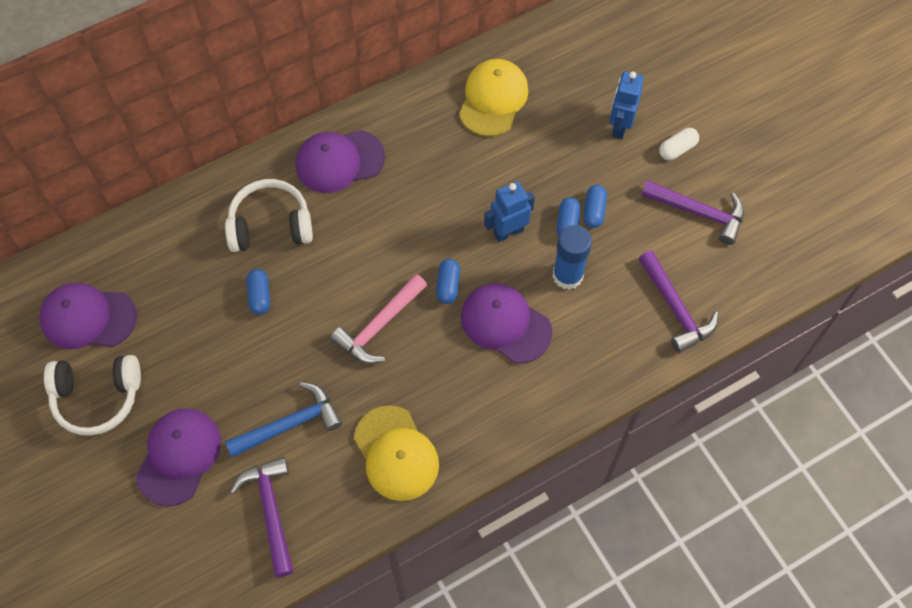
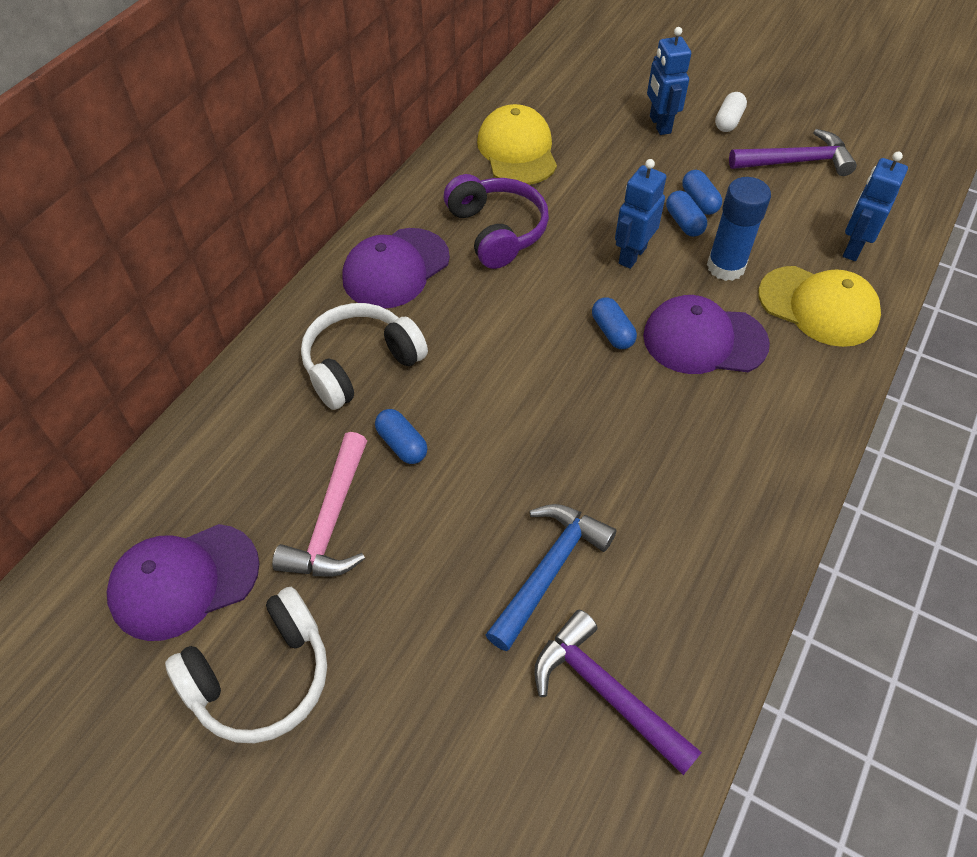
camera: 30 degrees left, 10 degrees down
purple cap [136,408,221,506] -> none
pink hammer [330,274,427,364] -> pink hammer moved to [272,432,367,576]
yellow cap [354,405,439,501] -> yellow cap moved to [758,266,881,347]
purple hammer [638,250,719,353] -> blue robot [843,151,908,261]
none -> purple headphones [444,174,549,269]

